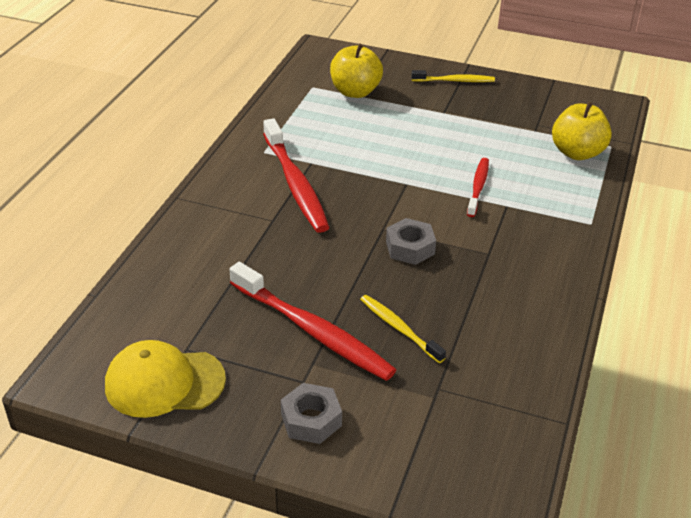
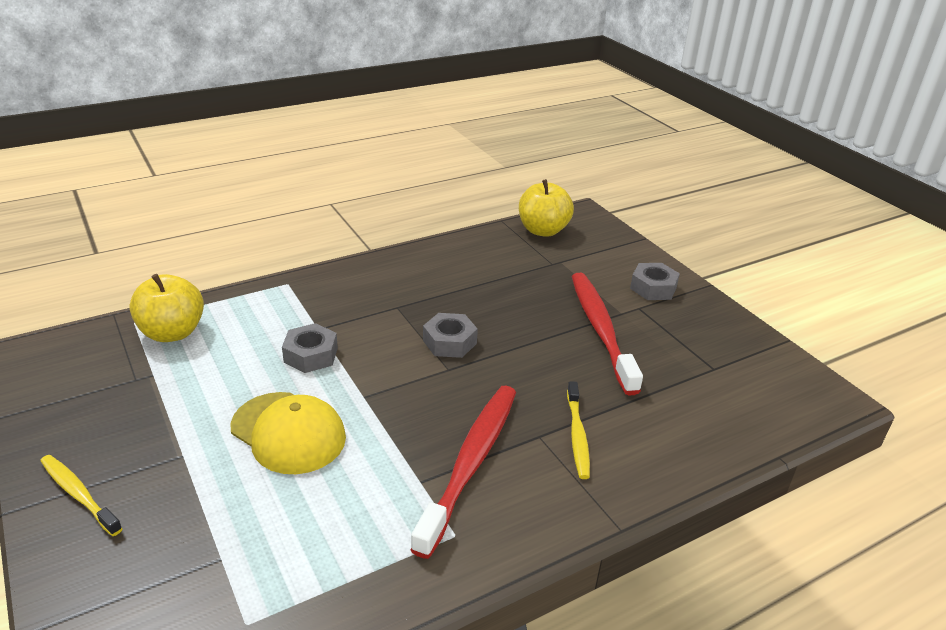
camera: 140 degrees left, 5 degrees down
yellow cap [105,340,226,418] -> yellow cap moved to [230,392,346,474]
yellow apple [330,44,383,98] -> yellow apple moved to [519,179,574,237]
yellow toothbrush [360,295,446,363] -> yellow toothbrush moved to [567,381,590,479]
red toothbrush [467,158,489,217] -> grey nut [282,323,338,373]

